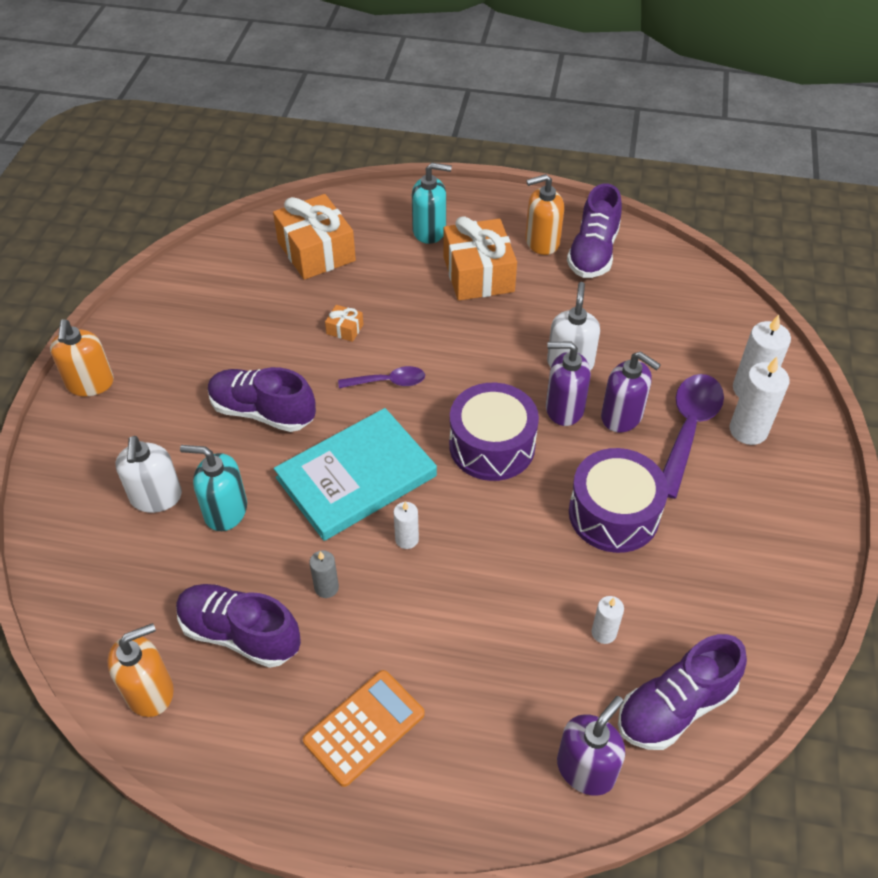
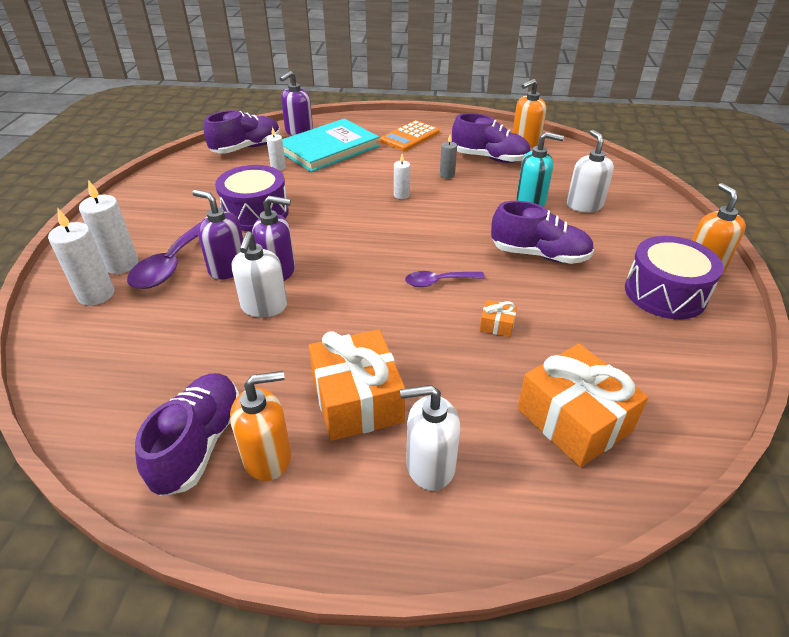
camera: 175 degrees right, 10 degrees down
turquoise book [274,408,437,541] -> turquoise book moved to [282,119,379,172]
turquoise soap dispenser [412,163,452,244] -> white soap dispenser [400,385,460,491]
purple drum [449,383,539,481] -> purple drum moved to [625,236,723,319]

